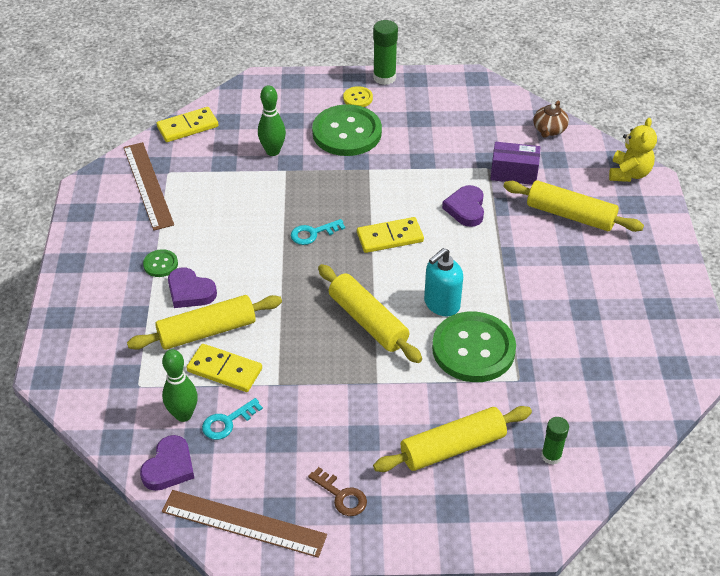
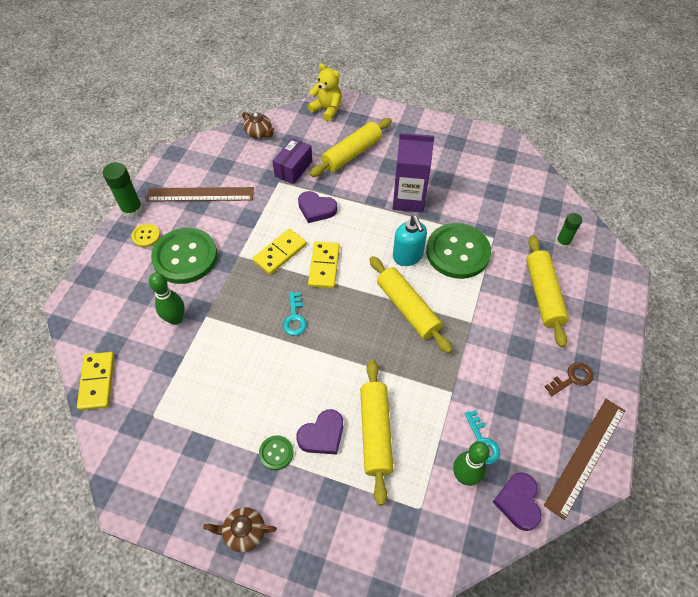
camera: 70 degrees left, 10 degrees up
brown ruler [123,142,174,231] -> brown ruler moved to [146,187,254,202]
purple heart [140,435,194,491] -> purple heart turned 135 degrees counterclockwise [493,472,542,531]
yellow domino [186,344,262,392] -> yellow domino moved to [252,229,307,275]
yellow rolling pin [318,264,422,363] -> yellow rolling pin turned 75 degrees clockwise [369,256,452,354]
none -> brown teapot [203,507,277,552]
none -> purple carton [393,133,435,213]

